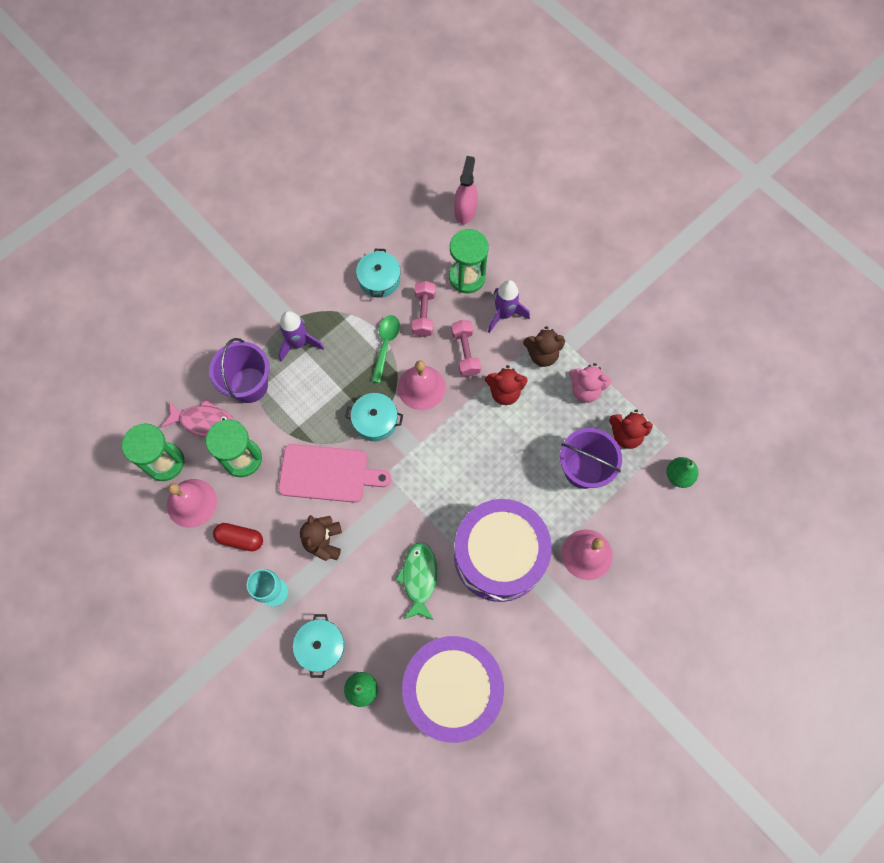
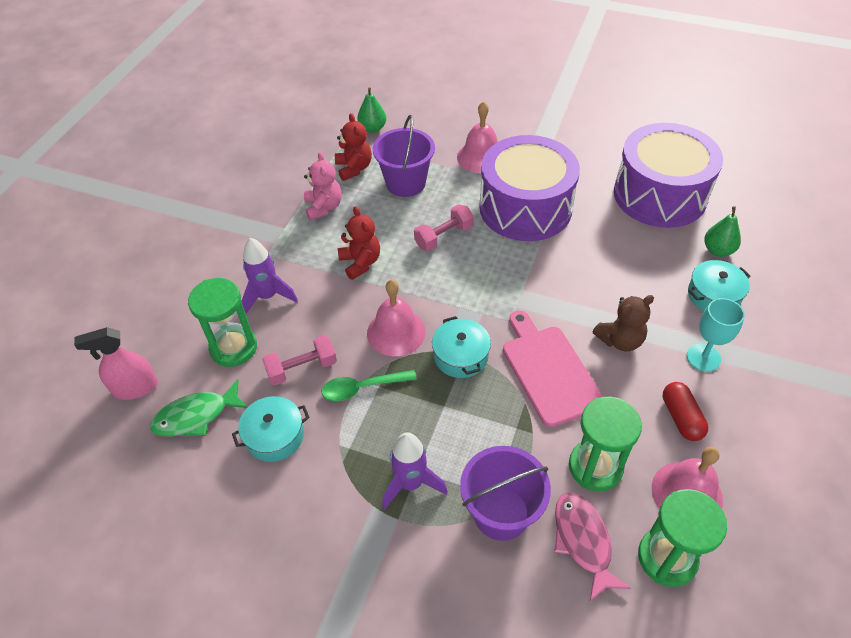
camera: 115 degrees left, 20 degrees down
green fish [395,542,437,620] -> green fish moved to [150,379,248,437]
pink dumbbell [451,320,481,376] -> pink dumbbell moved to [414,204,474,251]
brown teddy bear [523,326,565,367] -> none

